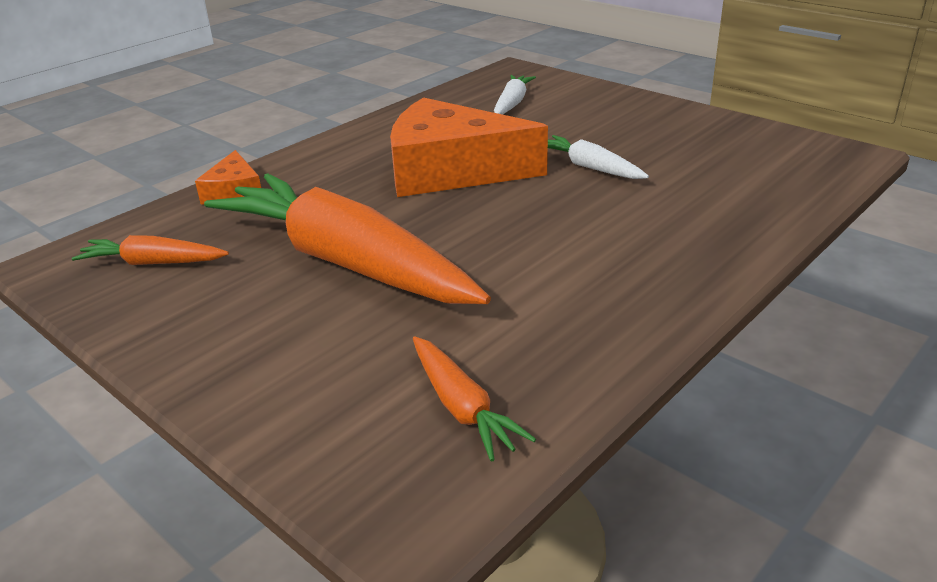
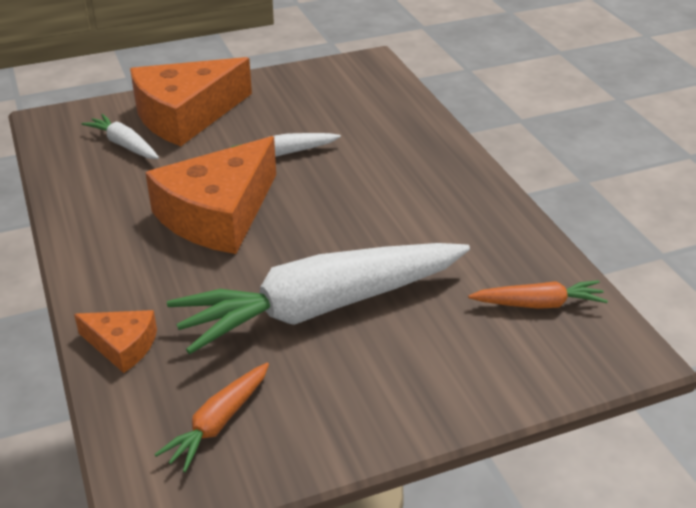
camera: 65 degrees left, 5 degrees up
orange carrot [204,174,491,304] -> white carrot [167,243,470,354]
none -> orange cheese [130,57,252,146]

